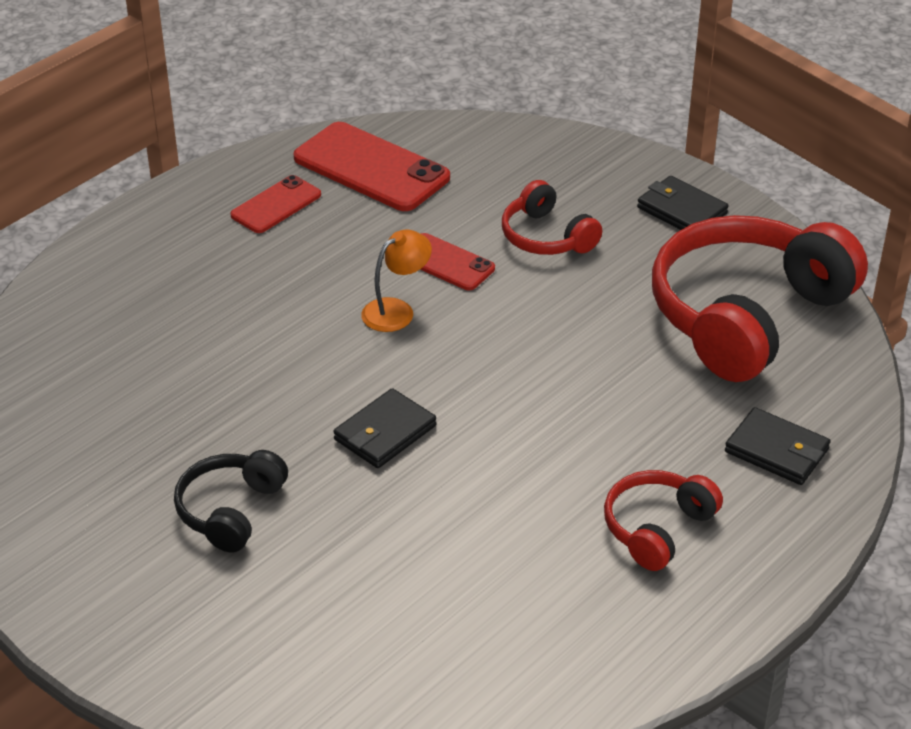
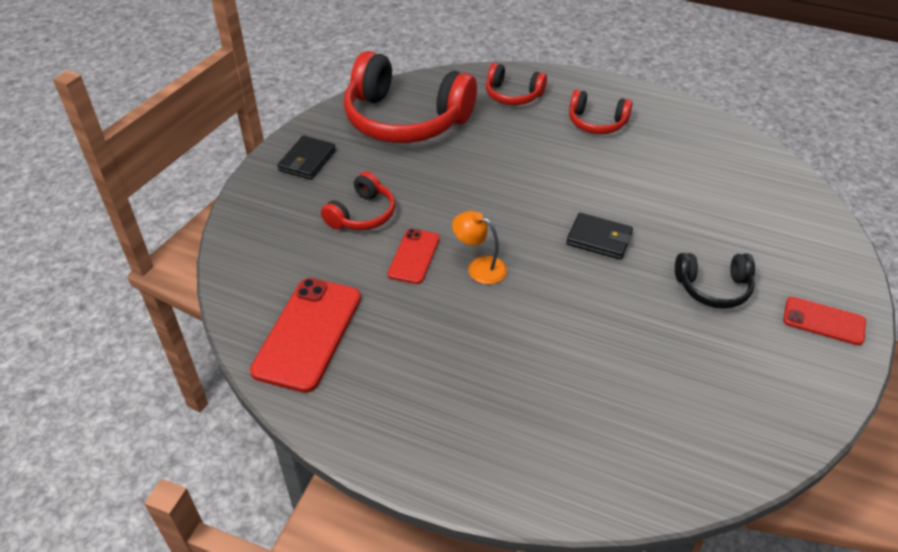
camera: 110 degrees left, 5 degrees up
red phone [230,175,321,233] -> red phone moved to [783,297,866,345]
black wallet [725,407,831,485] -> red headphones [486,63,547,105]

